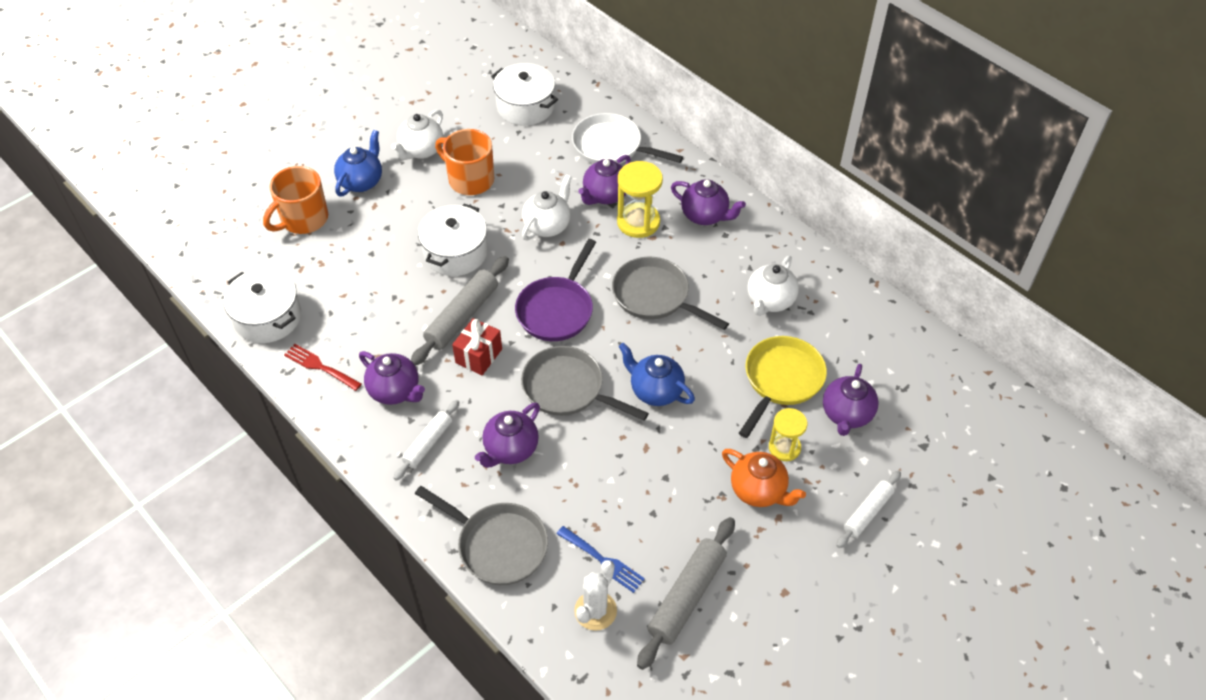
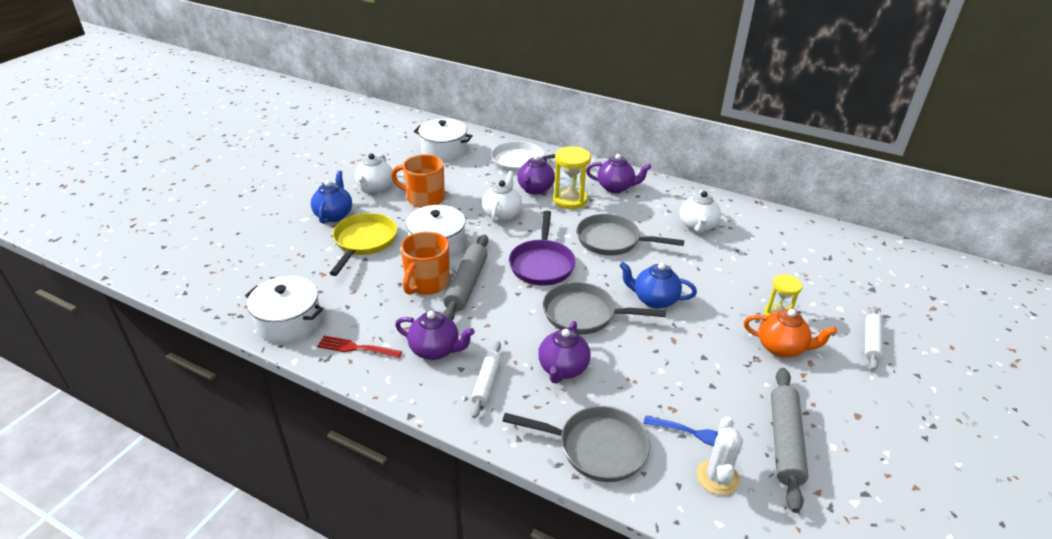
camera: 20 degrees left, 15 degrees down
orange mug [263,166,328,234] -> orange mug moved to [401,231,450,295]
red gift [452,318,502,375] -> none
yellow pan [739,336,827,438] -> yellow pan moved to [329,213,397,276]
purple teapot [823,364,879,436] -> none

